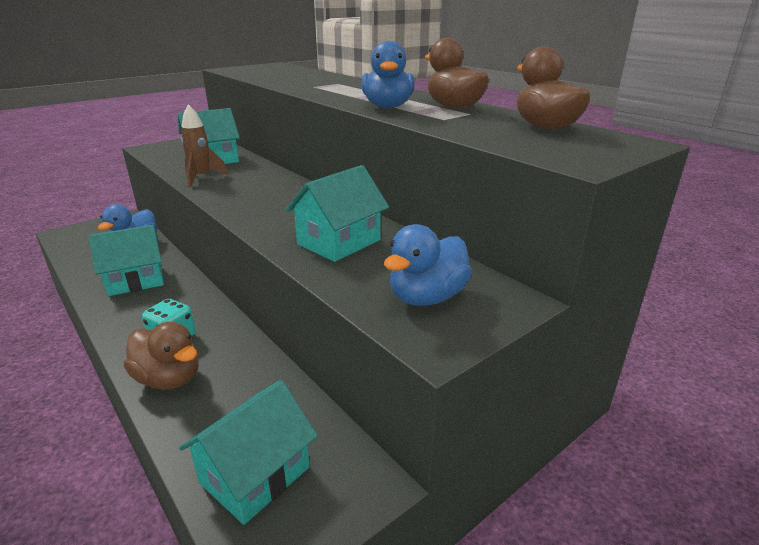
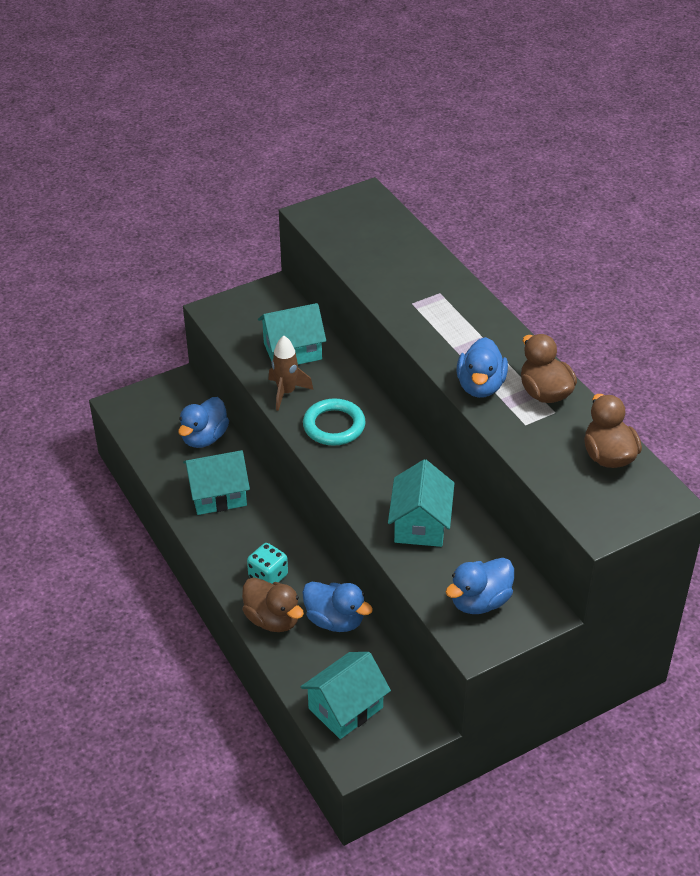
camera: 10 degrees right, 15 degrees up
turquoise house [286,165,389,262] -> turquoise house turned 45 degrees counterclockwise [388,459,455,547]
none -> blue duck [302,582,373,632]
none -> turquoise ring [303,398,365,446]

